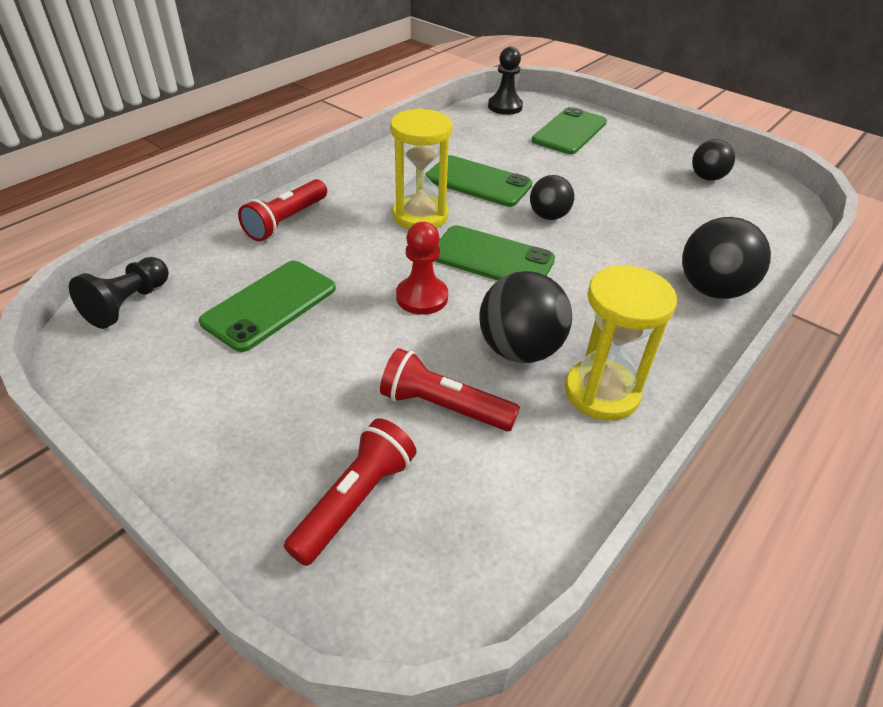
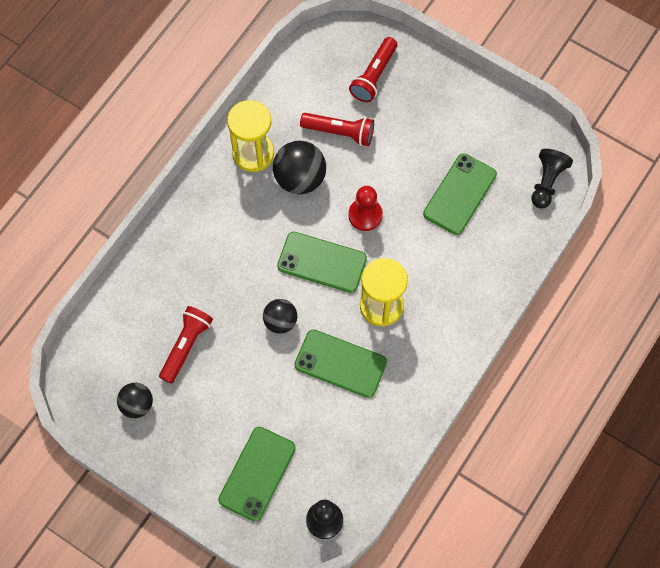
camera: 175 degrees right, 25 degrees up
red flashlight [238,179,327,241] -> red flashlight moved to [159,306,213,384]
black ball [682,217,771,299] -> none

